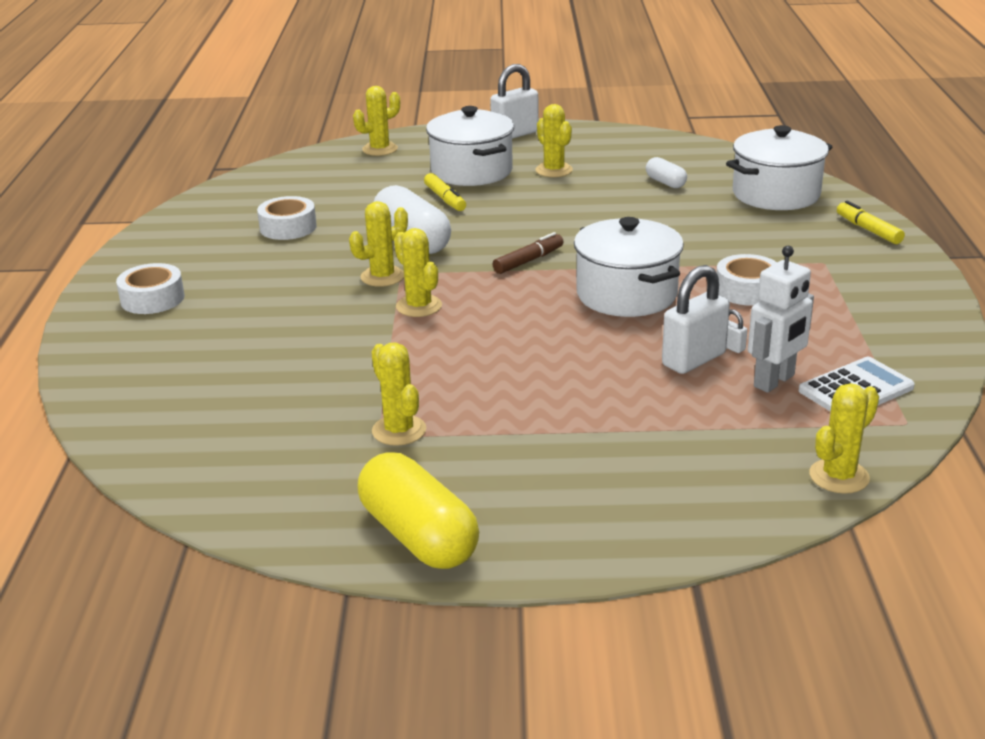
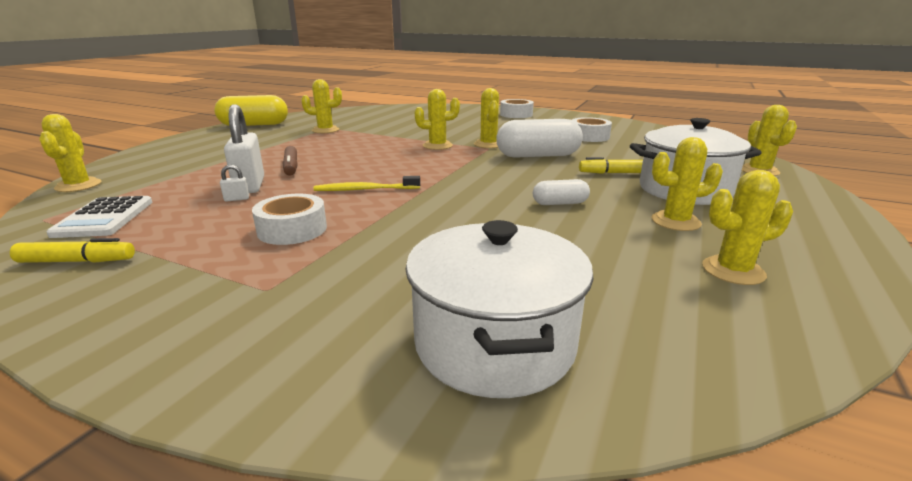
camera: 115 degrees right, 5 degrees down
white padlock [490,64,539,139] -> none
brown marker [493,232,563,274] -> brown marker moved to [283,146,298,176]
white pot [574,217,684,317] -> yellow toothbrush [314,176,420,191]
white capsule [646,157,687,188] -> white capsule moved to [533,179,590,205]
white robot [748,246,814,393] -> none
yellow marker [837,201,905,244] -> yellow marker moved to [10,238,135,263]
none -> yellow cactus [702,170,793,285]

